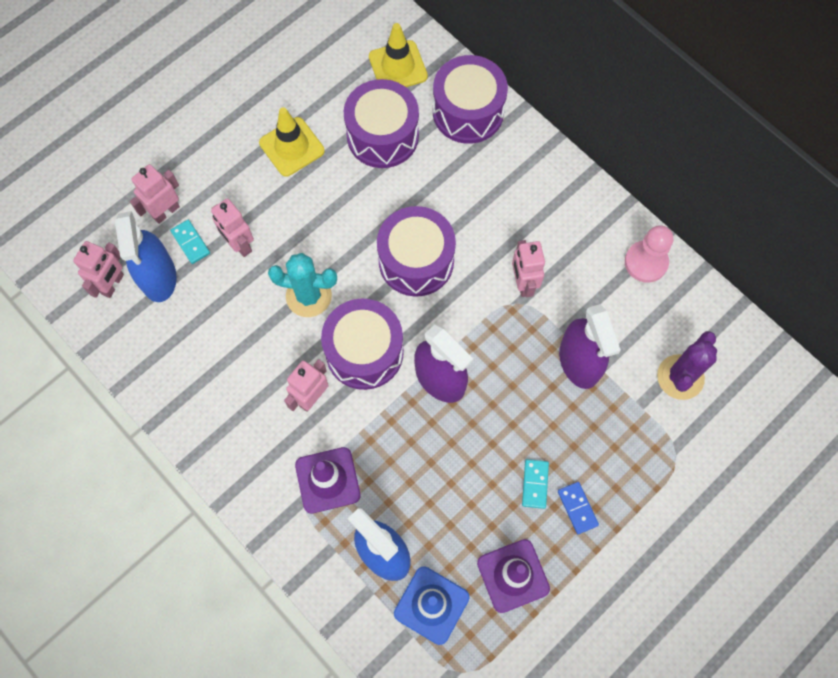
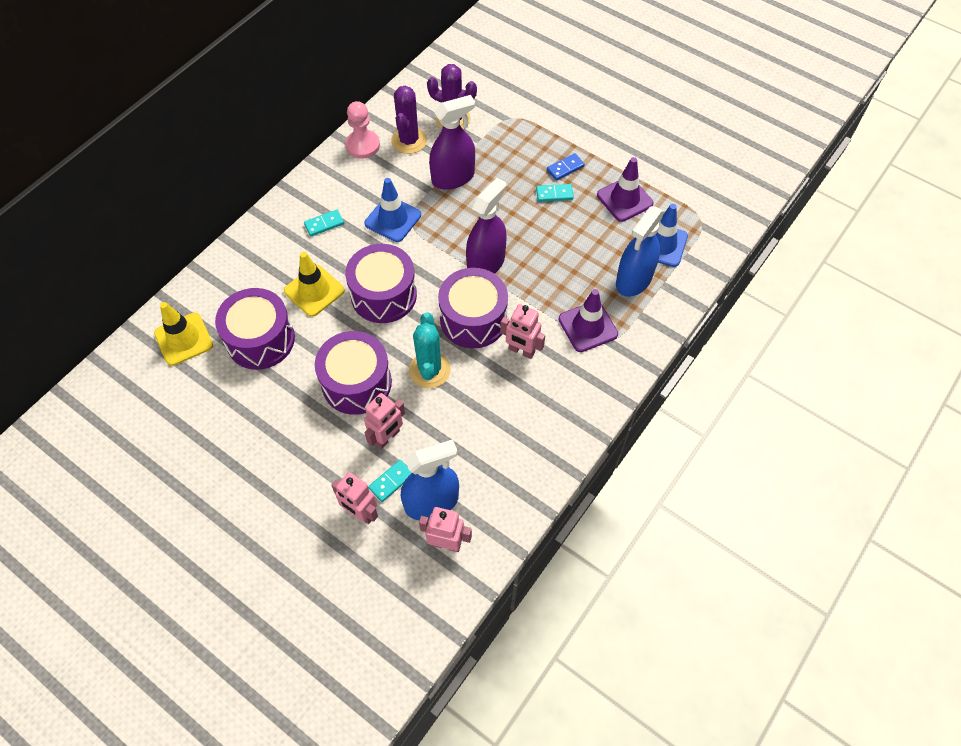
camera: 100 degrees left, 10 degrees down
yellow traffic cone [259,107,325,177] -> yellow traffic cone moved to [284,252,345,317]
purple drum [433,55,508,144] -> purple drum moved to [315,331,392,415]
pink robot [512,240,545,297] -> blue traffic cone [364,178,421,242]
none -> turquoise domino [304,209,344,236]
none -> purple cactus [391,85,427,154]

